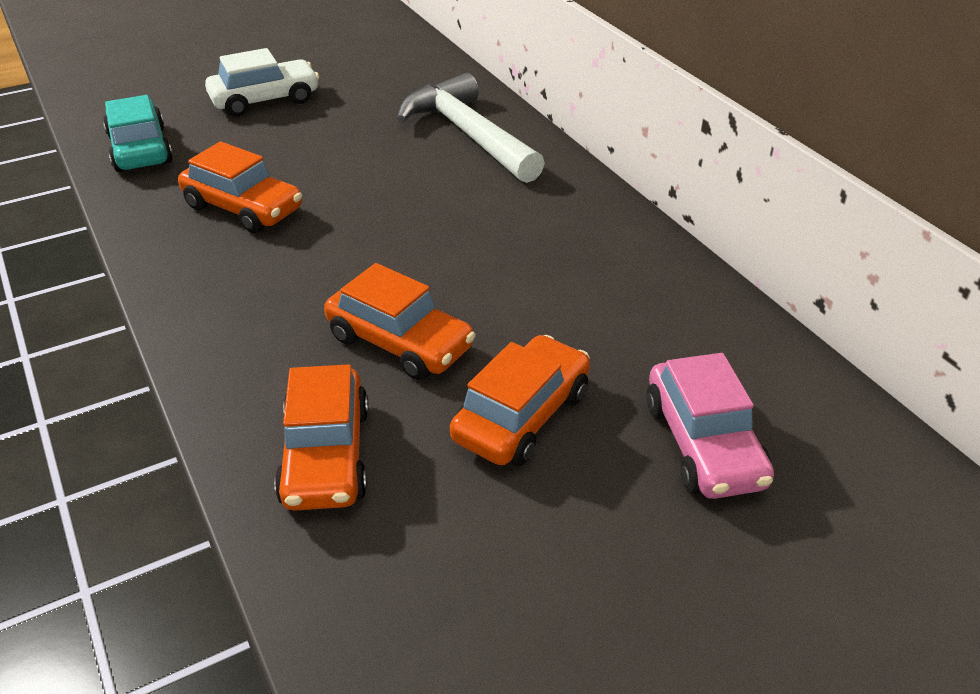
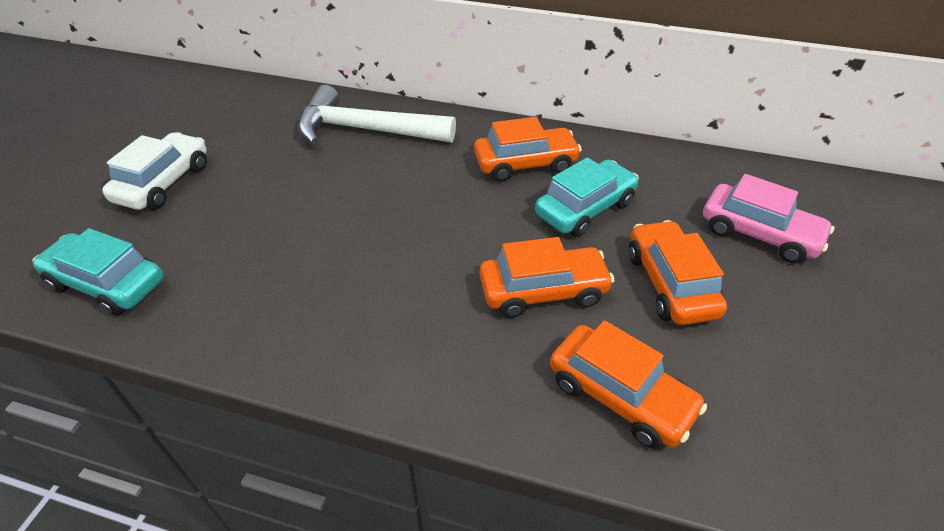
camera: 45 degrees left, 5 degrees up
orange car [178,142,302,233] -> orange car moved to [474,117,582,182]
none -> turquoise car [535,157,639,237]

